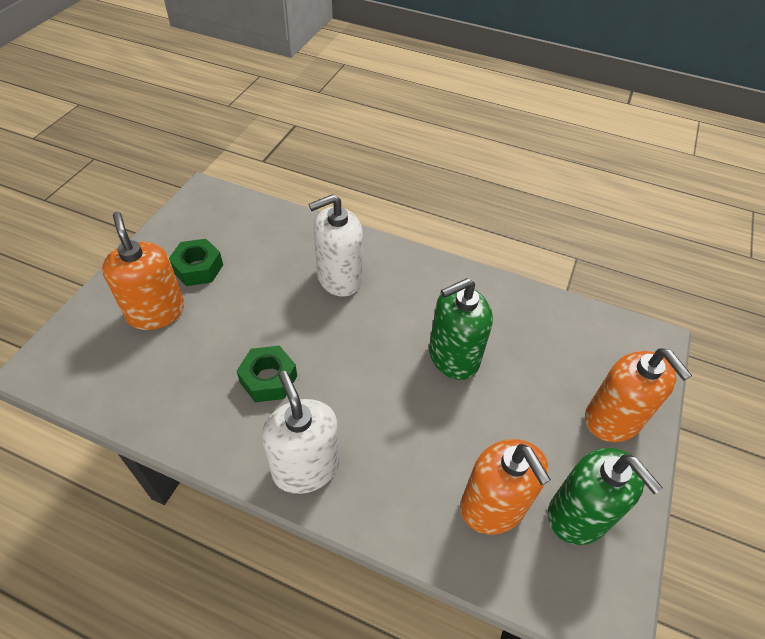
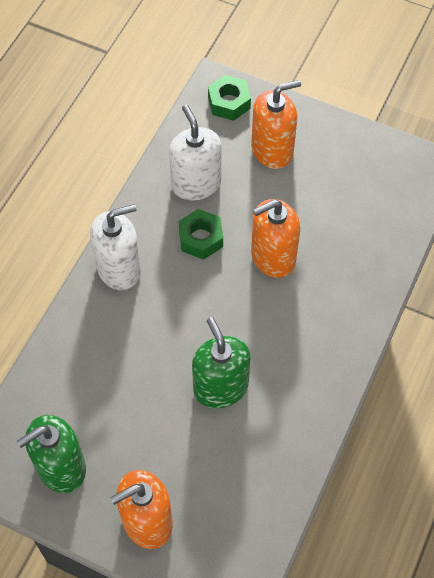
camera: 95 degrees right, 10 degrees up
green nut [169,239,223,286] -> green nut moved to [208,75,251,121]
white soap dispenser [309,194,363,297] -> white soap dispenser moved to [169,105,222,201]
orange soap dispenser [460,439,551,534] -> orange soap dispenser moved to [251,199,300,278]

